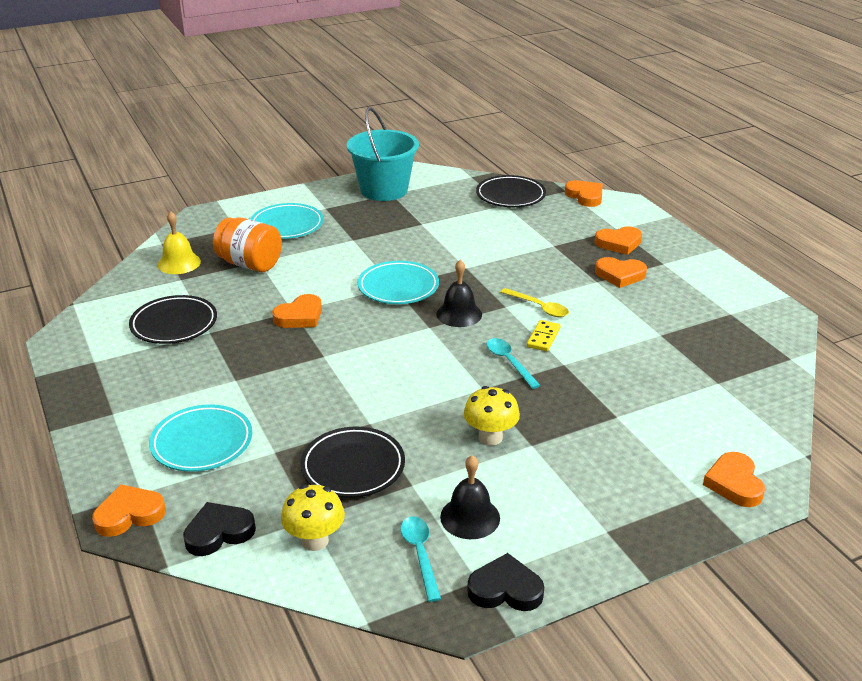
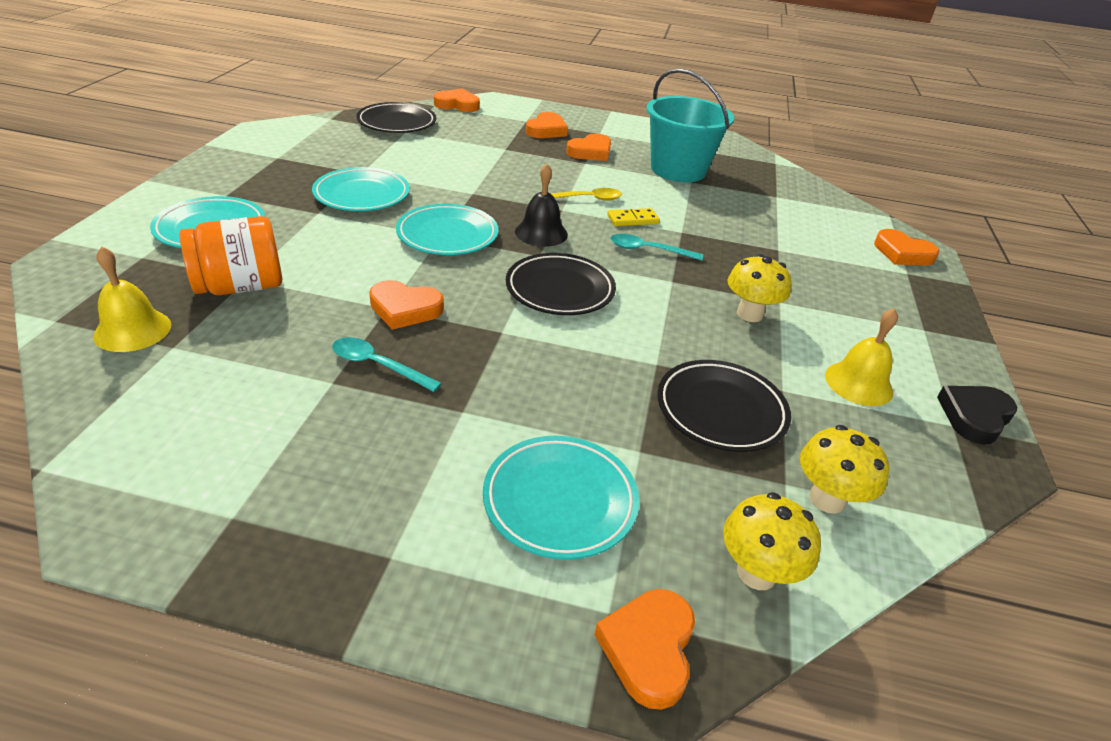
camera: 55 degrees left, 5 degrees up
black plate [129,295,217,344] -> black plate moved to [506,253,616,315]
black heart [183,502,256,556] -> yellow mushroom [723,492,821,590]
orange heart [272,294,322,328] -> orange heart turned 105 degrees clockwise [369,280,444,330]
turquoise bucket [347,107,419,201] -> turquoise bucket moved to [647,68,734,182]
turquoise spoon [400,516,441,602] -> turquoise spoon moved to [332,337,442,392]
black bell [440,455,500,539] -> yellow bell [825,308,898,406]
yellow domino [527,320,561,351] -> yellow domino turned 75 degrees counterclockwise [607,208,660,226]
none -> turquoise plate [312,167,410,211]

